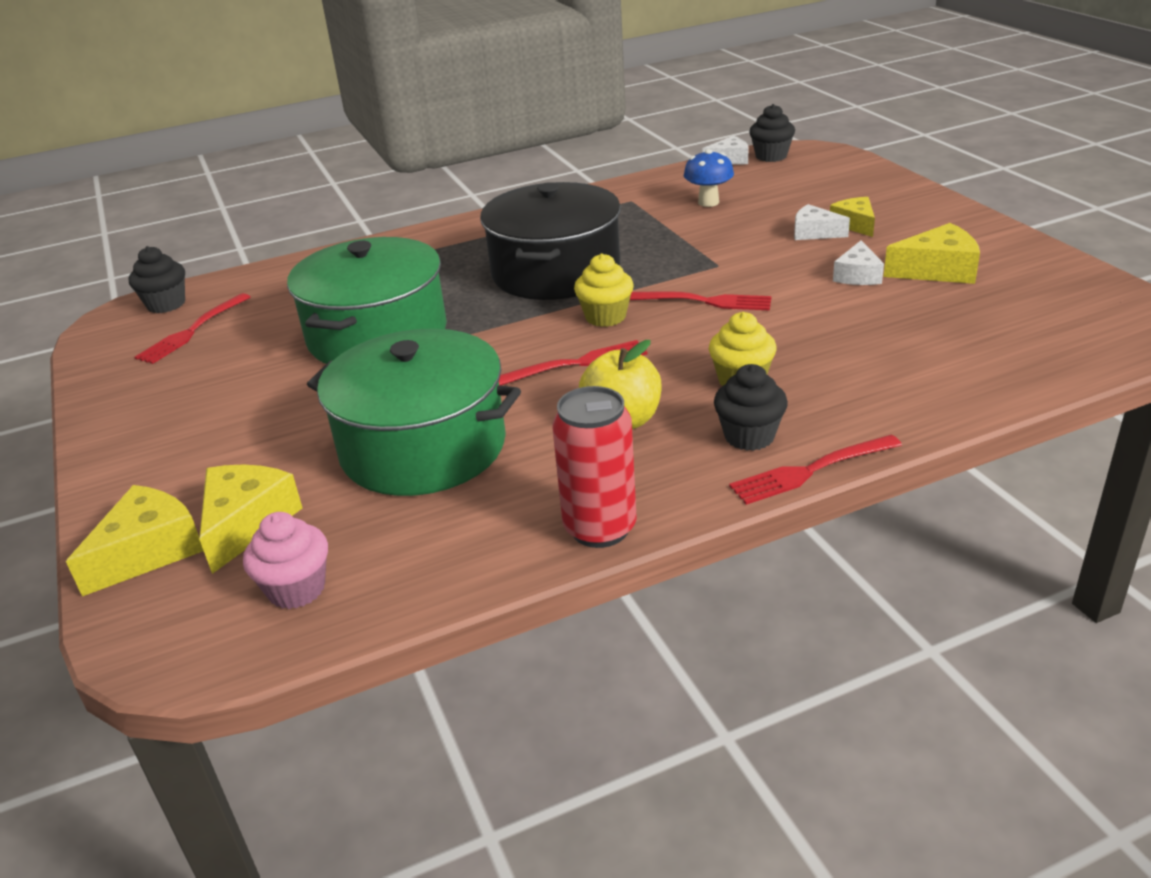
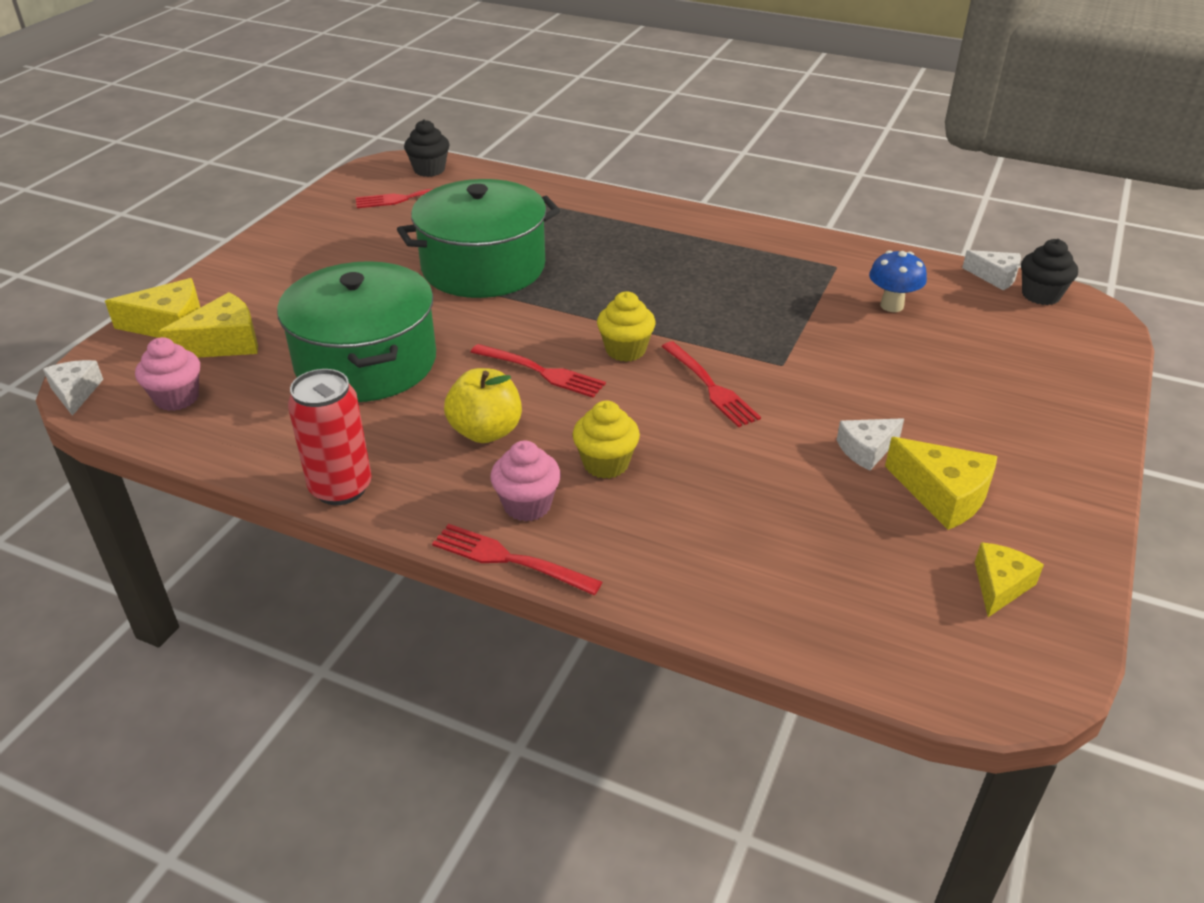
camera: 45 degrees right, 5 degrees up
black pot [480,182,621,300] -> none
black cupcake [714,364,788,451] -> pink cupcake [490,441,561,522]
white cheese [794,204,850,240] -> white cheese moved to [43,360,103,416]
yellow cheese [830,197,875,237] -> yellow cheese moved to [975,542,1044,617]

